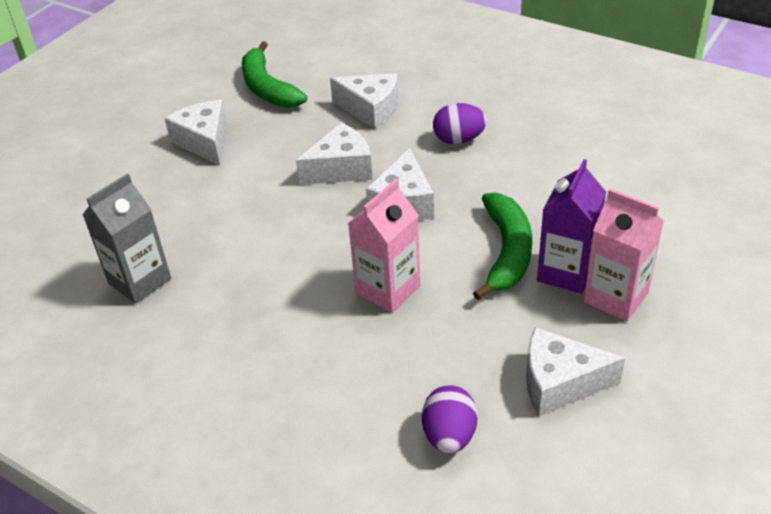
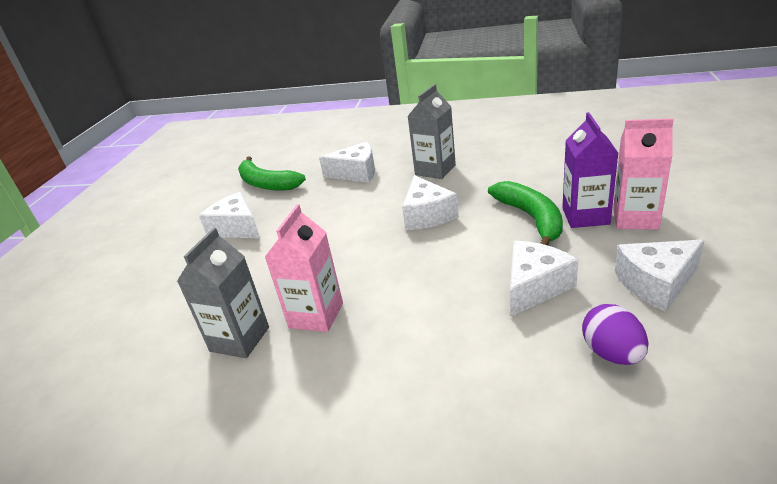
camera: 20 degrees left, 10 degrees down
white cheese [296,122,373,185] -> white cheese moved to [510,241,578,317]
pink carton [348,179,420,313] -> pink carton moved to [265,204,343,332]
purple egg [433,103,487,144] -> grey carton [407,84,456,179]

